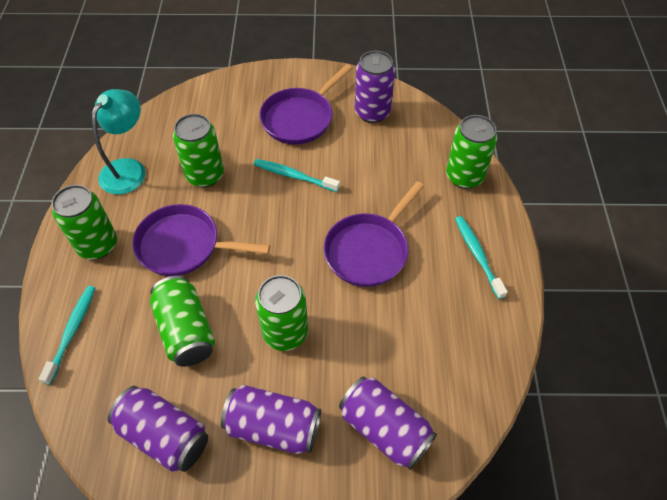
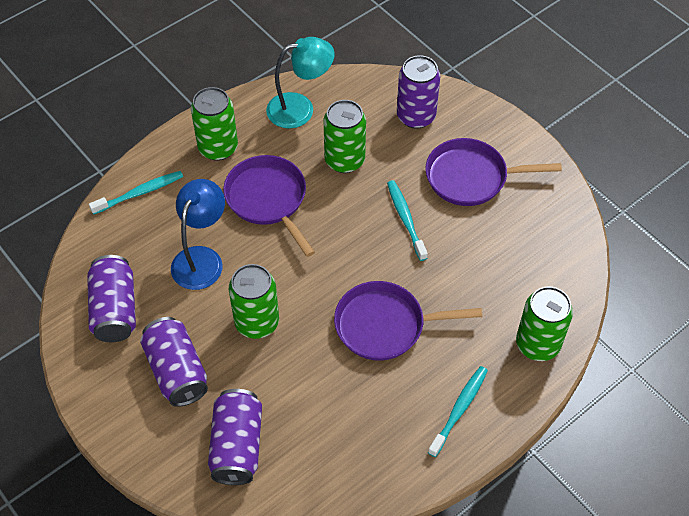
camera: 50 degrees right, 0 degrees up
green can [150,276,215,367] -> blue lamp [171,179,225,290]
purple can [355,51,395,123] -> purple can moved to [397,55,440,129]

